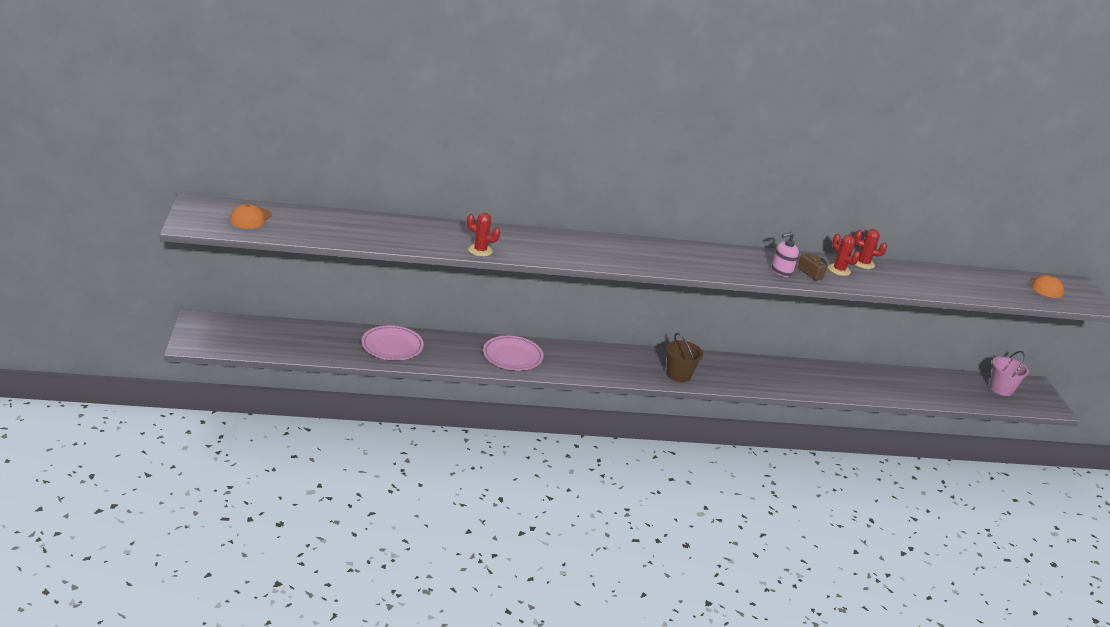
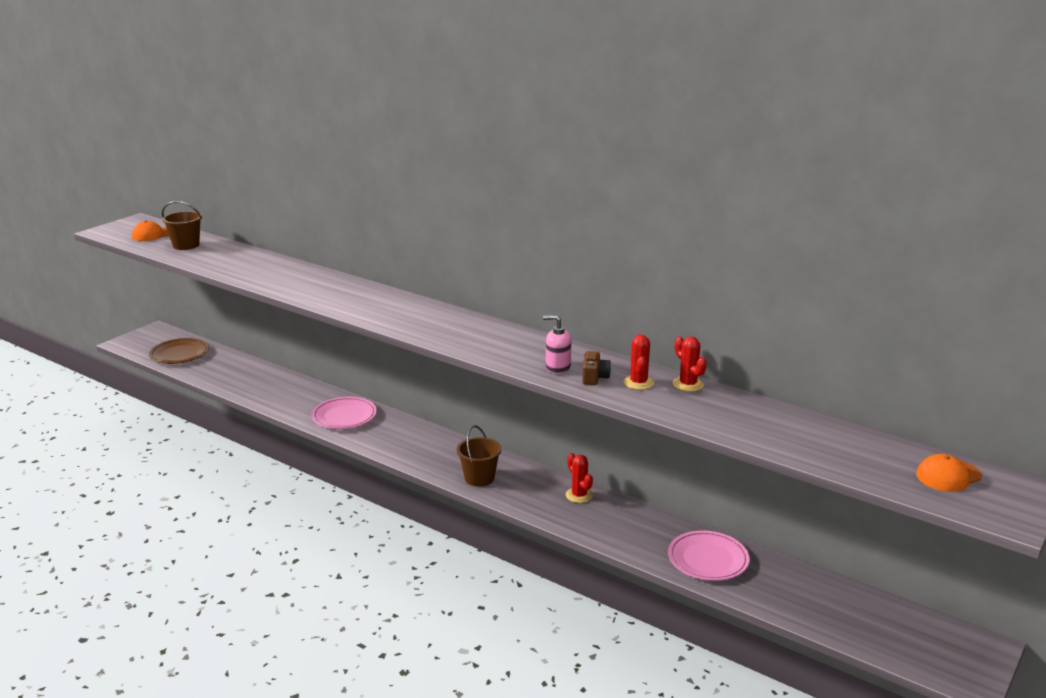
camera: 45 degrees right, 5 degrees down
pink plate [362,325,424,360] -> pink plate moved to [668,530,750,581]
red cactus [467,213,500,257] -> red cactus moved to [565,453,593,503]
pink bucket [990,351,1029,396] -> none
none -> brown plate [149,338,209,364]
none -> brown bucket [162,201,202,250]

